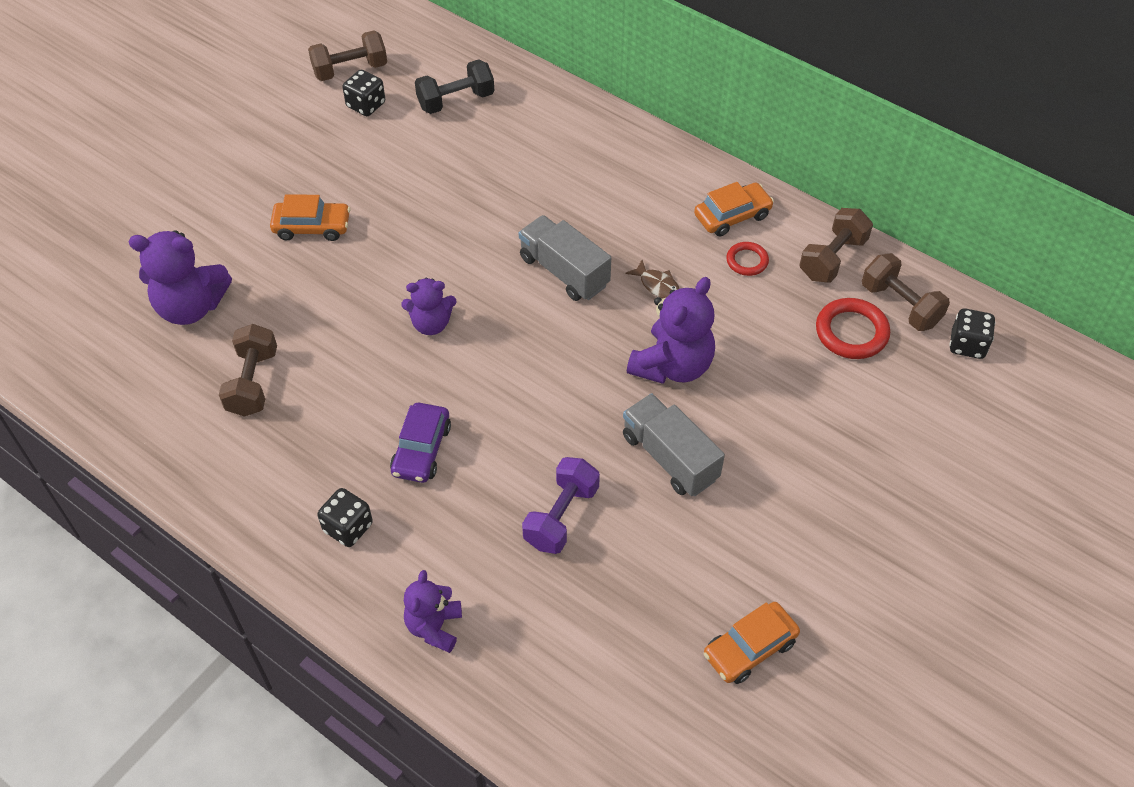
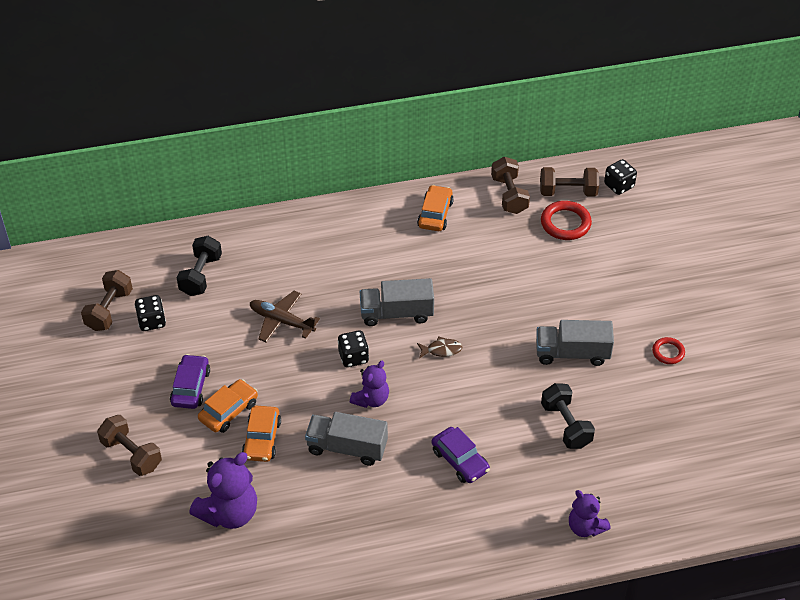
camera: 50 degrees left, 5 degrees down
brown dumbbell [219,324,277,417] -> brown dumbbell moved to [97,415,162,476]
black dice [317,488,373,547] -> black dice moved to [338,330,369,367]
purple dumbbell [522,457,600,554] -> black dumbbell [541,383,595,449]
brown fish [625,260,680,299] -> brown fish moved to [417,336,463,359]
purple teddy bear [627,277,715,384] -> none
orange car [704,602,800,684] -> orange car moved to [242,406,281,462]
red ring [726,242,769,276] -> red ring moved to [652,337,685,364]
none -> purple car [170,354,210,409]
none -> brown plane [250,291,320,342]
none -> grey truck [305,412,388,466]

